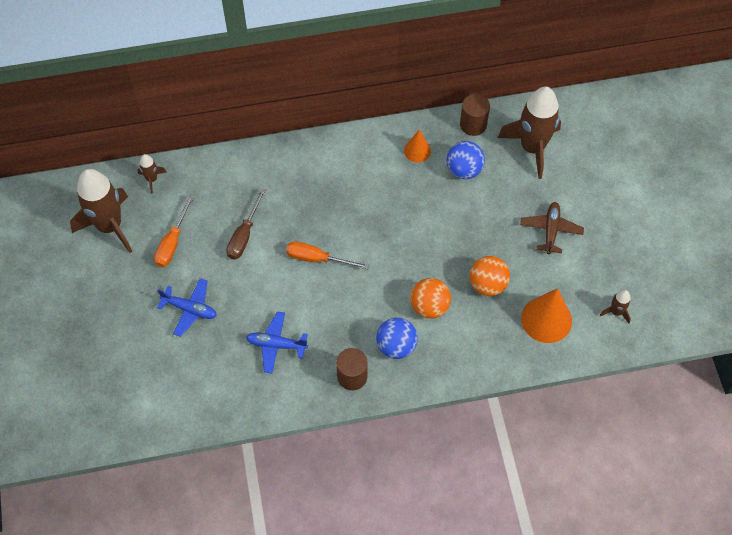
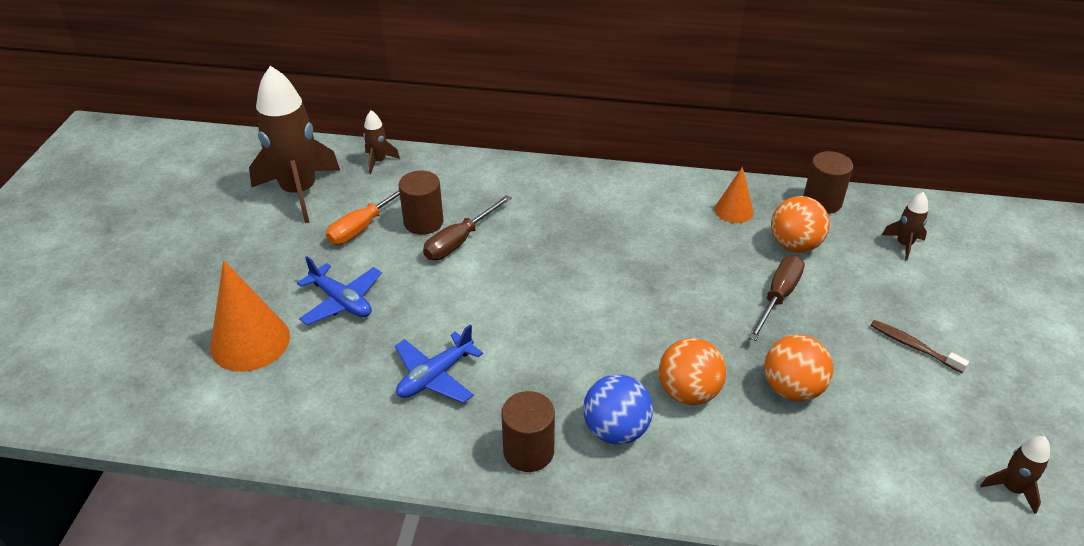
camera: 20 degrees right, 20 degrees down
blue plane [246,312,308,373] -> blue plane turned 75 degrees counterclockwise [395,325,483,403]
orange screwdriver [286,241,369,269] -> none
blue ball [447,141,485,179] -> orange ball [771,196,830,253]
brown rocket [498,87,561,179] -> brown rocket [882,192,928,261], size x0.44
brown plane [520,202,584,254] -> brown toothbrush [871,320,969,373]
orange cone [521,288,572,343] -> orange cone moved to [210,260,290,372]
none -> brown cylinder [399,170,443,235]
none -> brown screwdriver [748,255,805,341]

